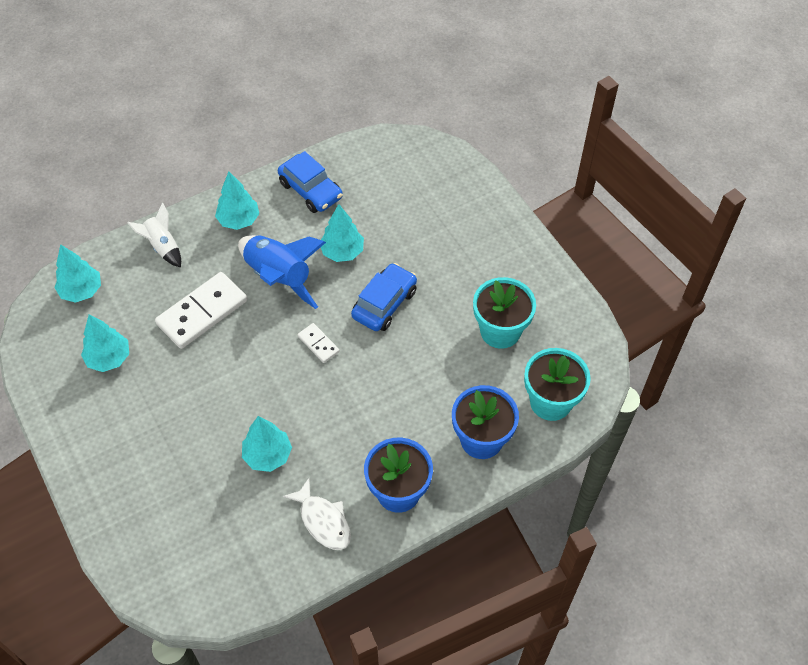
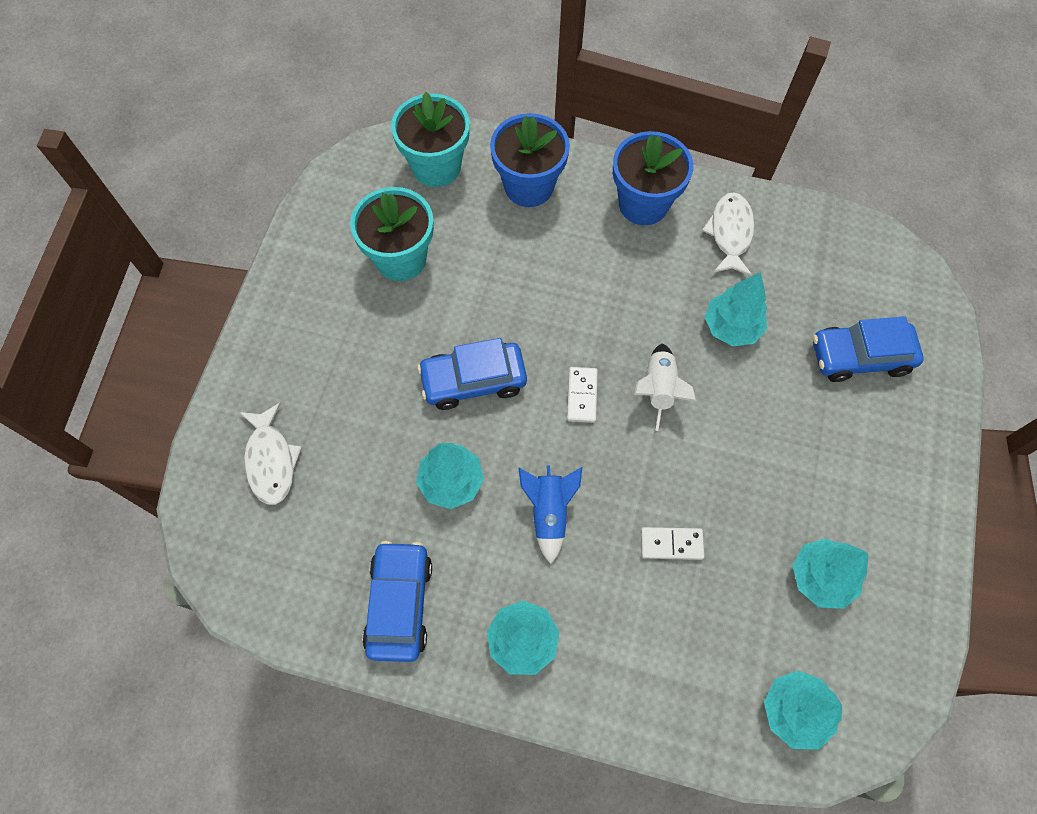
camera: 135 degrees left, 10 degrees up
white rocket [128,203,181,268] -> white rocket moved to [634,344,696,431]
white domino [155,272,247,349] -> white domino [641,527,704,560], size x0.49
blue rocket [238,235,326,309] -> blue rocket [518,465,582,564], size x0.58
none -> white fish [239,403,302,505]
none -> blue car [813,316,924,382]

